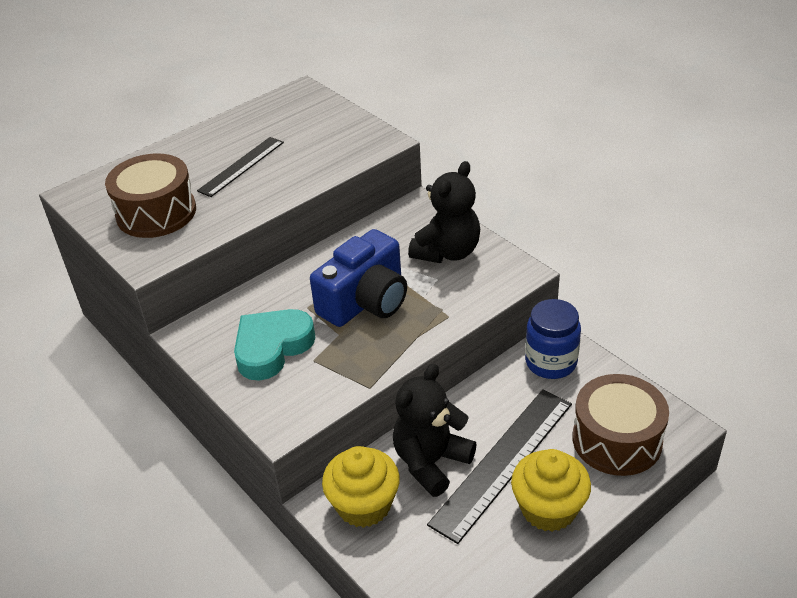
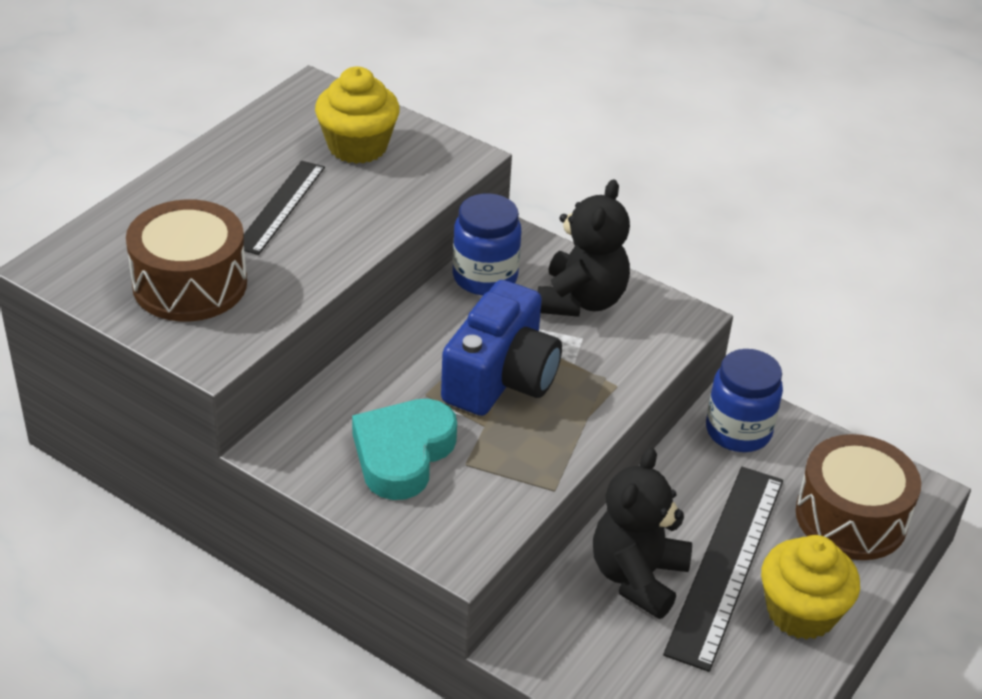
camera: 20 degrees left, 0 degrees up
yellow cupcake [322,446,400,528] -> yellow cupcake moved to [315,67,400,164]
none -> blue jar [453,193,521,295]

